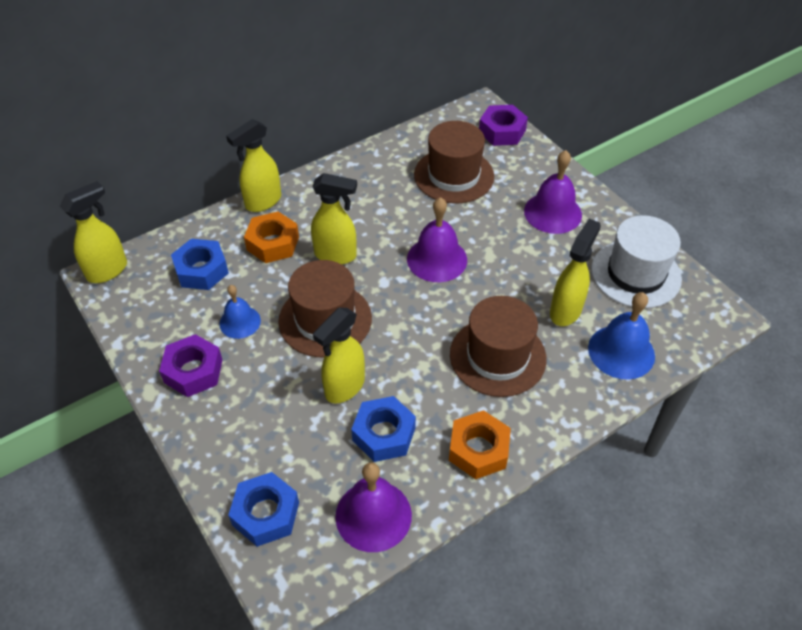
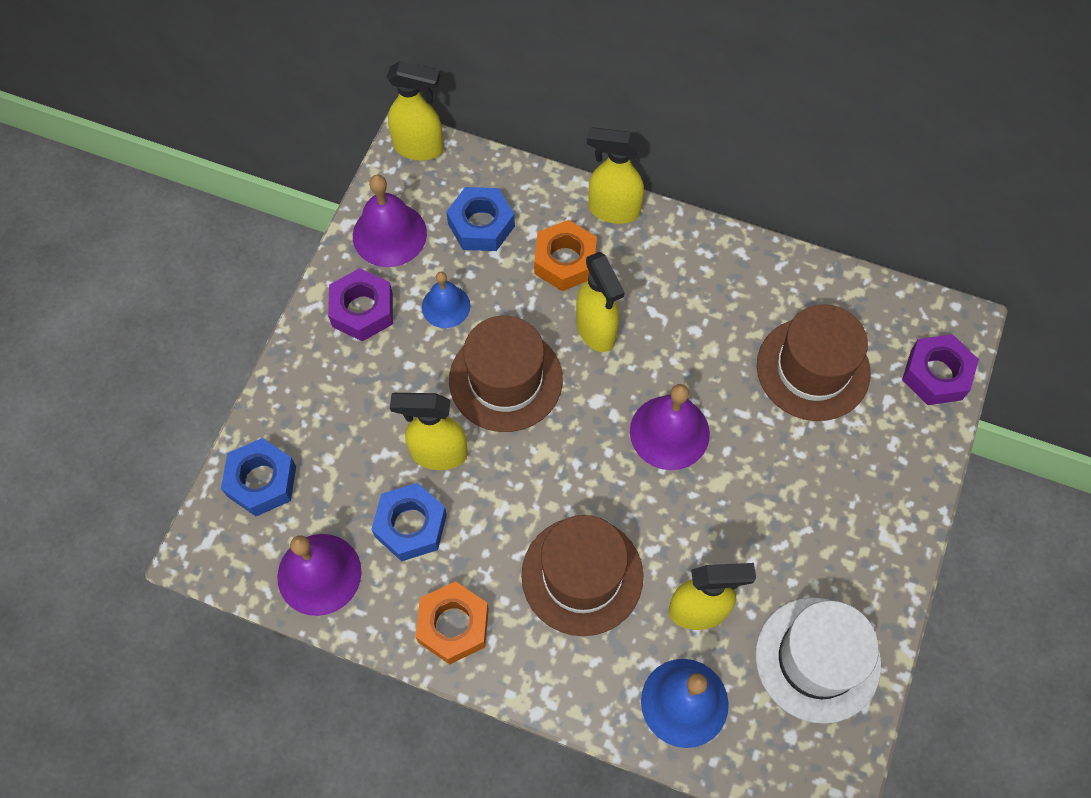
camera: 55 degrees right, 15 degrees up
purple bell [524,150,582,234] -> purple bell moved to [353,175,427,267]

